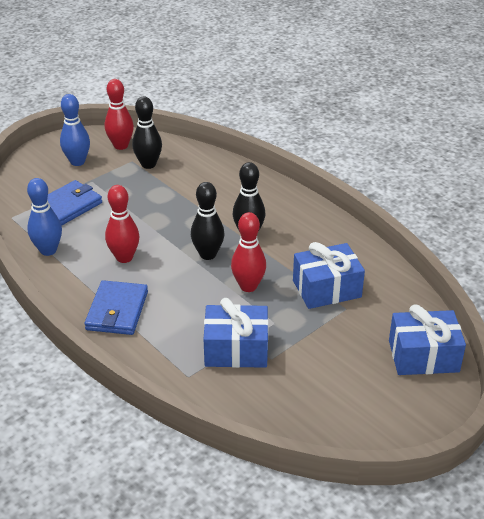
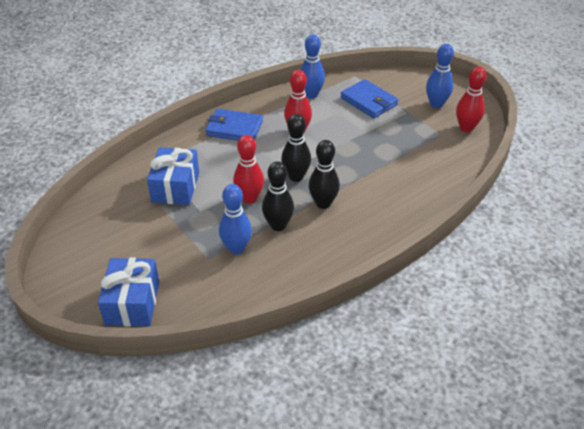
camera: 95 degrees right, 5 degrees up
black bowling pin [132,96,162,169] -> black bowling pin moved to [262,161,294,231]
blue gift [293,242,365,309] -> blue bowling pin [219,184,252,254]

